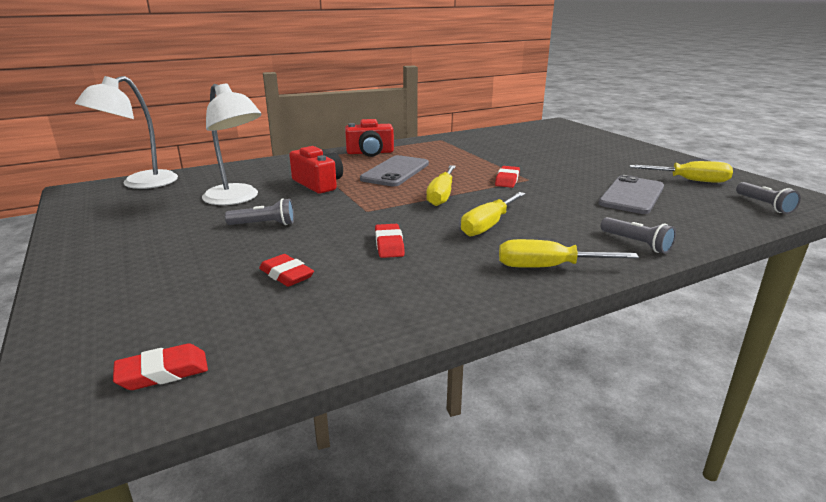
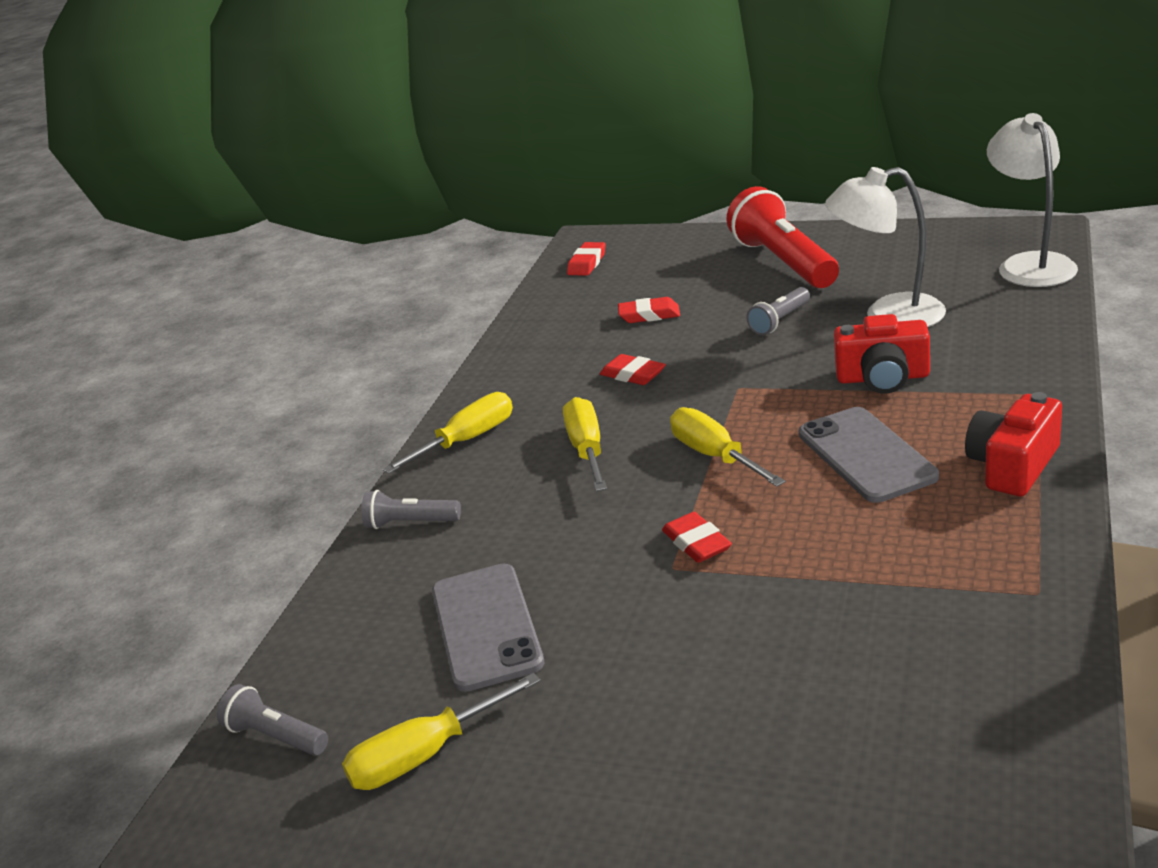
camera: 140 degrees right, 5 degrees up
none -> red flashlight [726,186,839,288]

